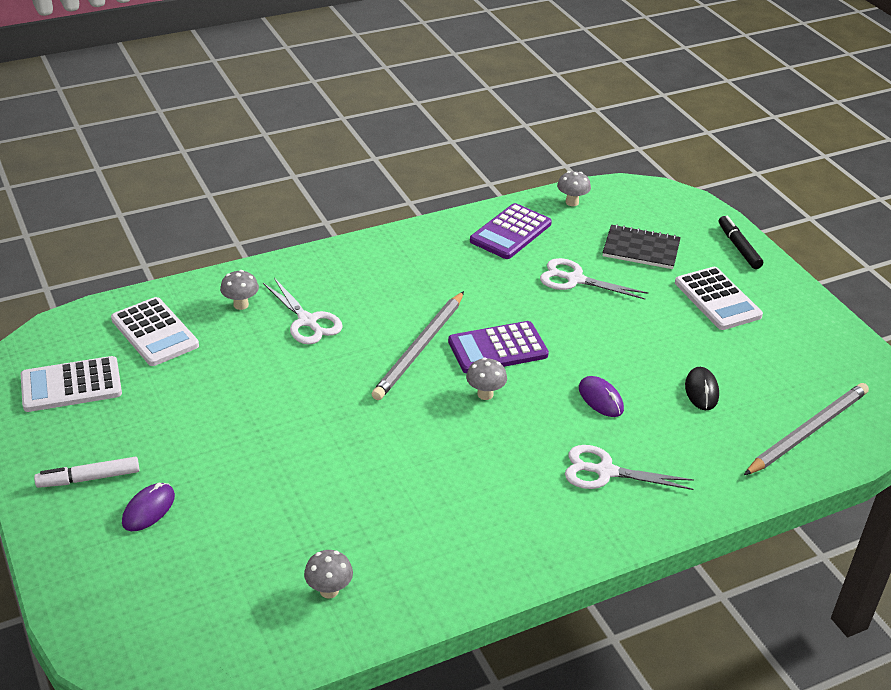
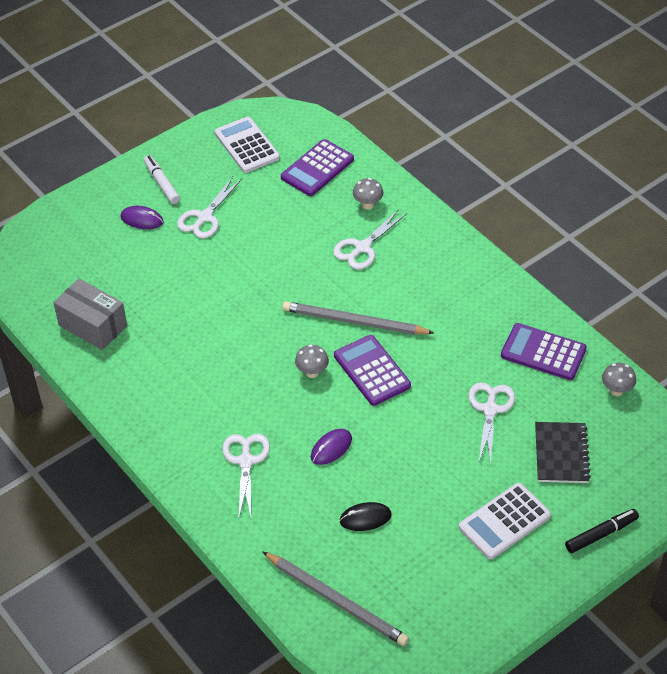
camera: 80 degrees right, 10 degrees up
white calculator [111,297,199,366] -> purple calculator [281,139,354,196]
grey mushroom [304,550,353,599] -> grey box [53,278,127,350]
none -> white scissors [177,177,242,239]

